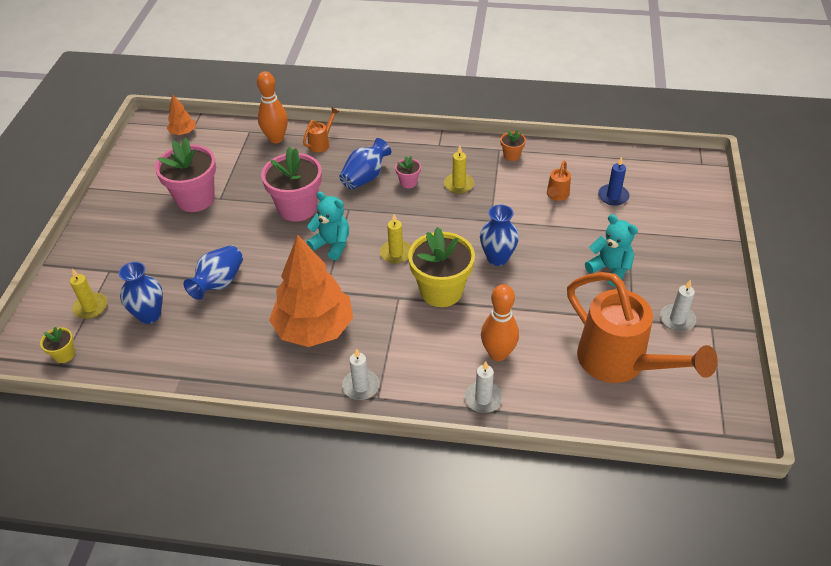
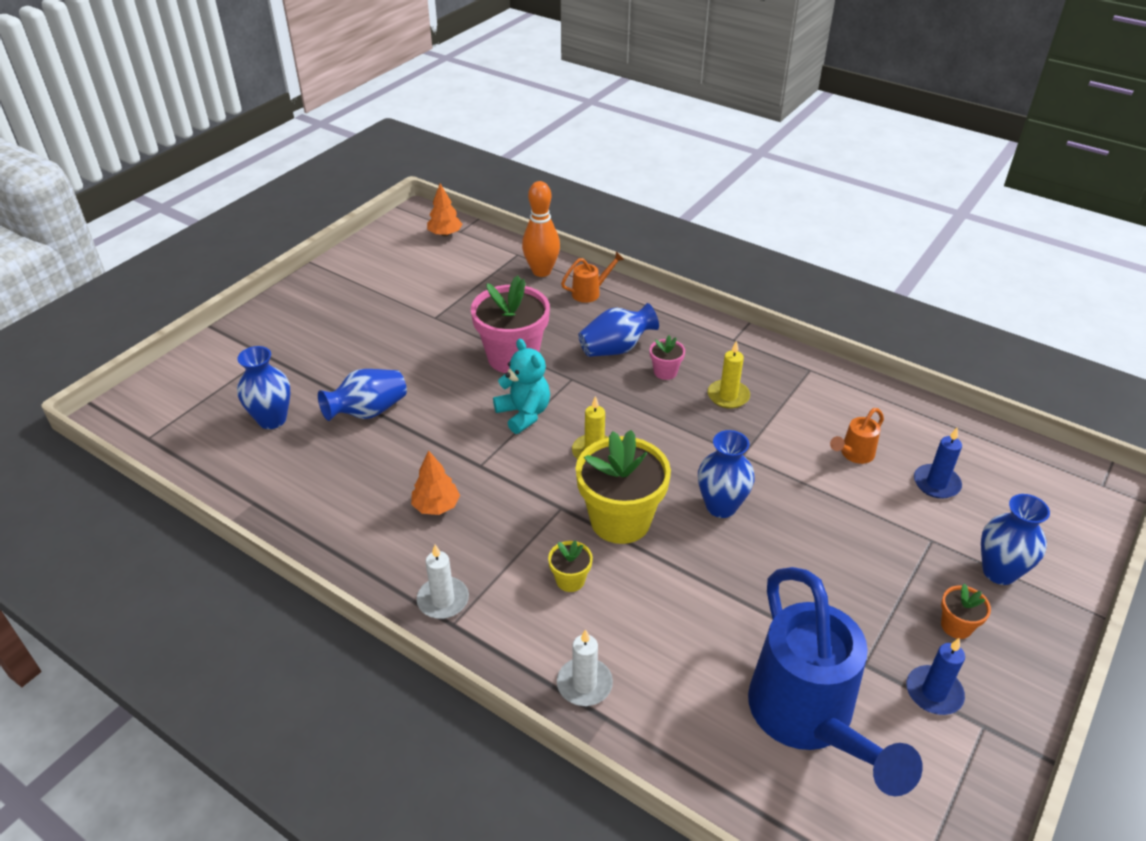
camera: 25 degrees right, 5 degrees down
yellow flower pot [40,327,75,363] -> yellow flower pot moved to [548,540,593,592]
yellow candle [70,269,107,319] -> none
pink flower pot [155,138,216,212] -> none
orange tree [269,234,353,347] -> orange tree [411,451,460,515], size x0.44
orange bowling pin [481,284,519,361] -> none
orange flower pot [500,130,526,161] -> orange flower pot moved to [941,583,991,639]
orange watering can [567,272,718,383] -> blue watering can [748,567,923,796]
turquoise teddy bear [585,214,638,286] -> none
white candle [660,280,696,331] -> blue candle [906,638,965,715]
none -> blue vase [981,494,1050,585]

